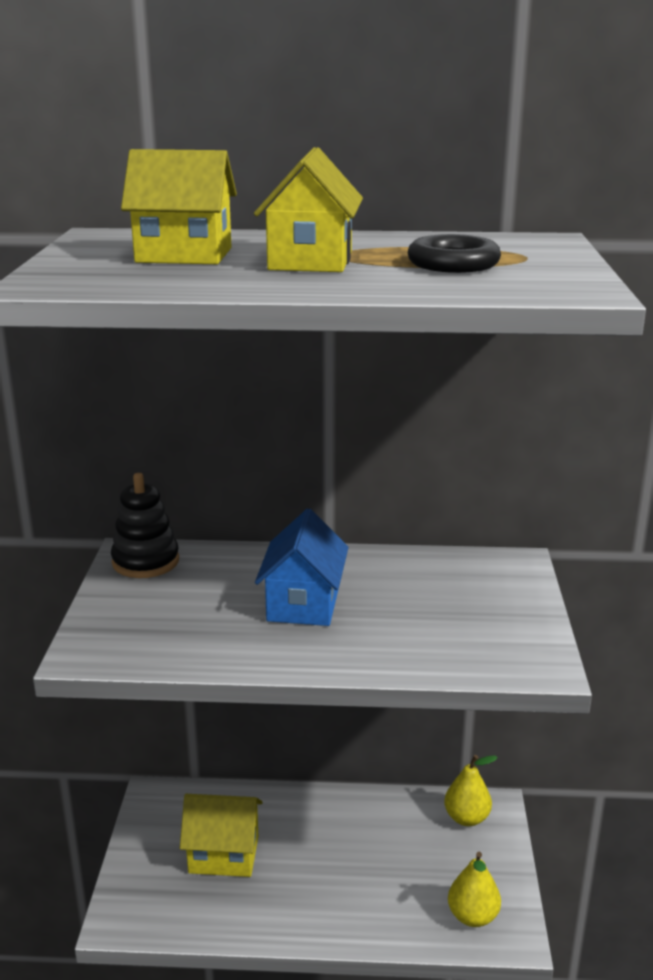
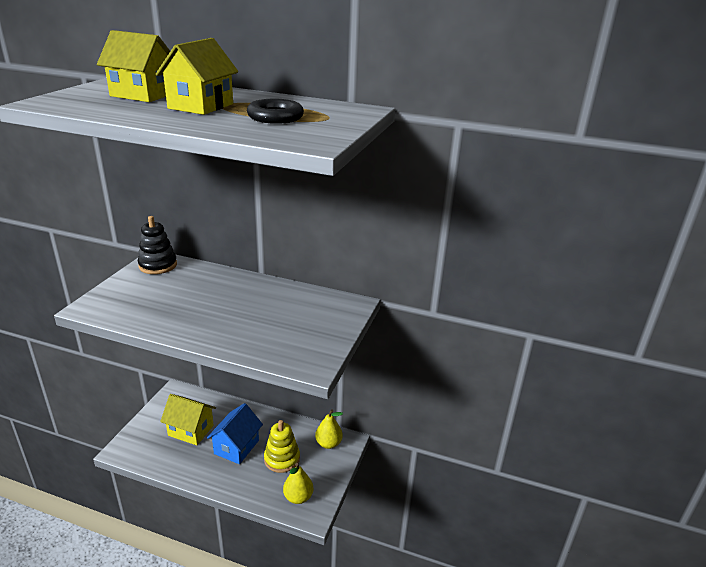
camera: 15 degrees right, 5 degrees up
blue house [255,509,348,626] -> blue house moved to [207,403,263,464]
none -> yellow stacking toy [264,420,300,473]

